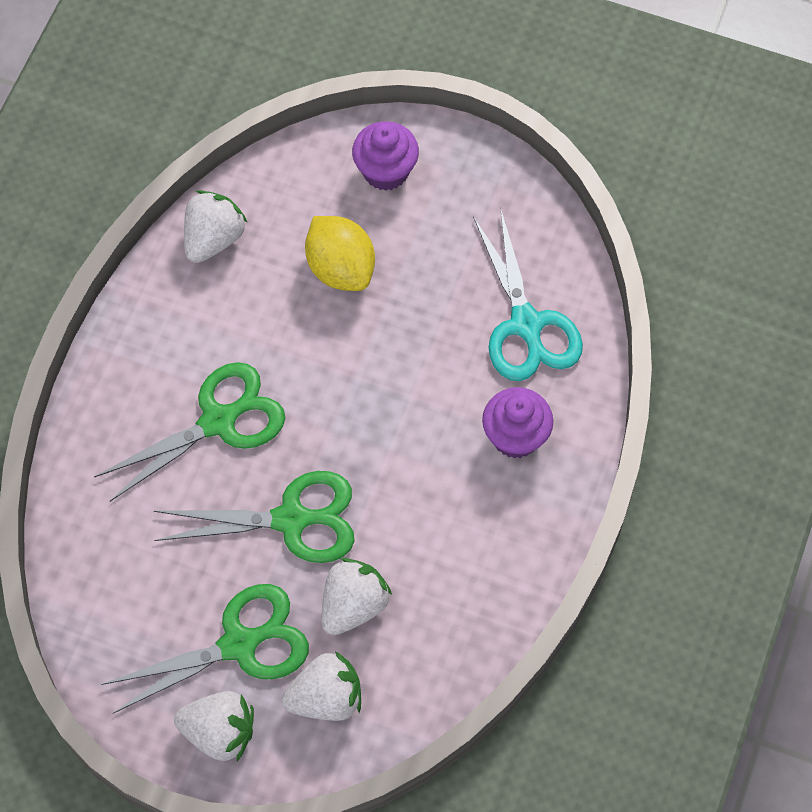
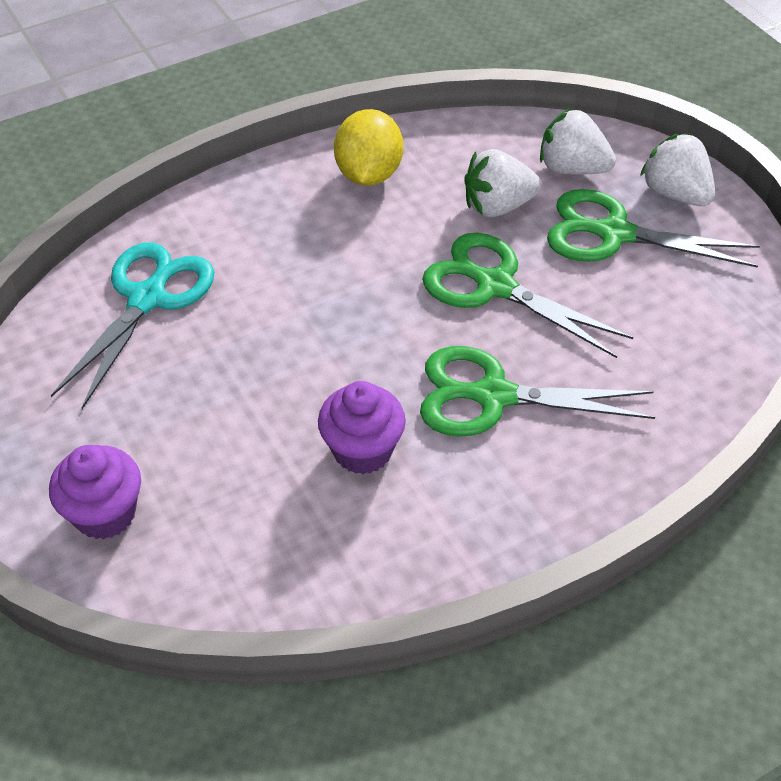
camera: 140 degrees left, 15 degrees down
white strawberry [184,190,248,263] -> none
yellow lemon [305,216,375,291] -> yellow lemon moved to [334,109,403,186]
purple cupcake [482,387,553,459] -> purple cupcake moved to [318,381,406,474]

